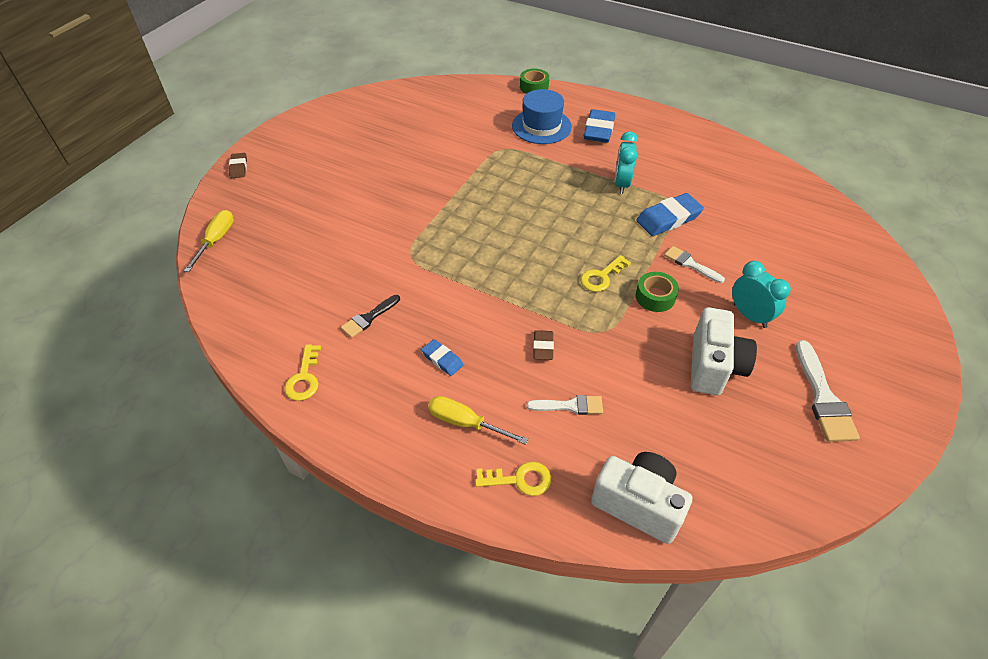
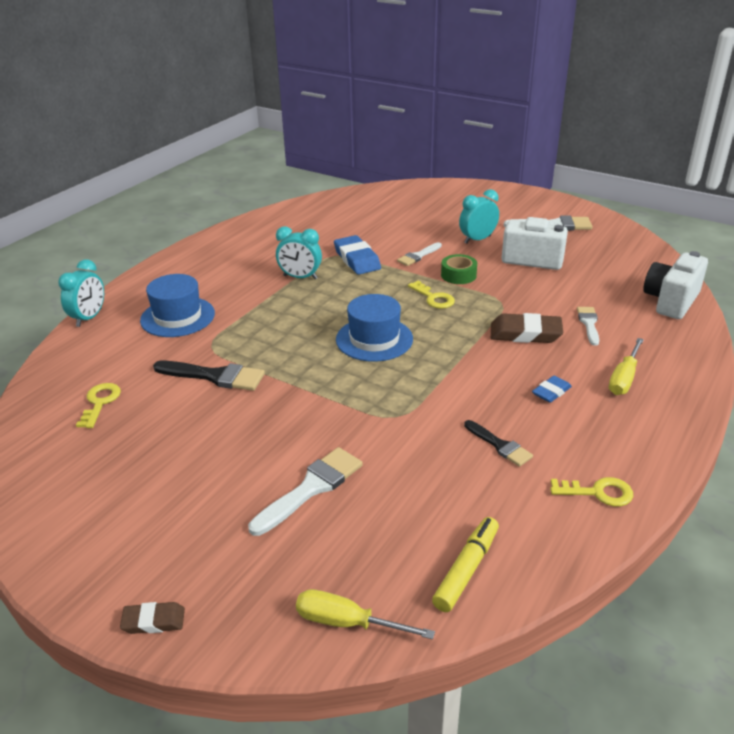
camera: 85 degrees left, 15 degrees down
yellow key [475,462,551,496] -> yellow key moved to [76,383,121,428]
green tape [520,69,549,94] -> turquoise clock [58,259,104,327]
brown eraser [533,330,554,360] -> brown eraser [491,313,563,343], size x1.78
blue eraser [584,109,615,143] -> none
none -> black brush [153,361,265,391]
none -> white brush [248,447,363,536]
none -> blue hat [336,294,413,362]
none -> yellow marker [432,517,499,612]

